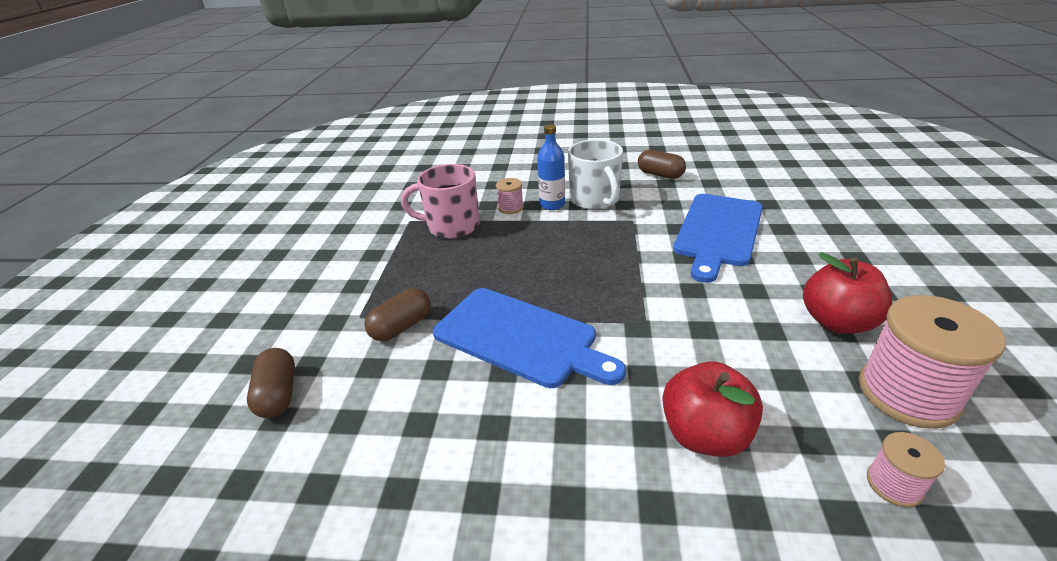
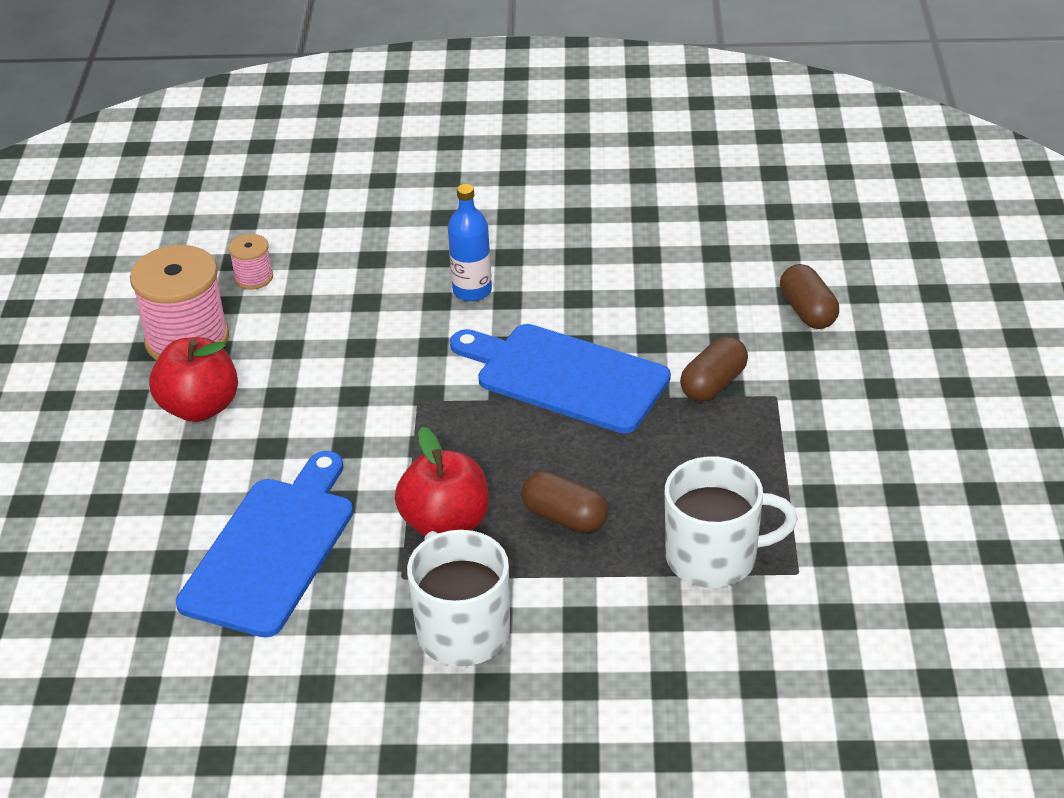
camera: 175 degrees right, 5 degrees up
pink mug [401,164,480,239] -> white mug [665,456,798,588]
pink spool [496,178,524,214] -> none
blue bottle [537,124,565,210] -> blue bottle moved to [448,184,492,301]
brown capsule [638,150,686,179] -> brown capsule moved to [521,471,608,533]
red apple [662,361,763,457] -> red apple moved to [395,427,489,536]

